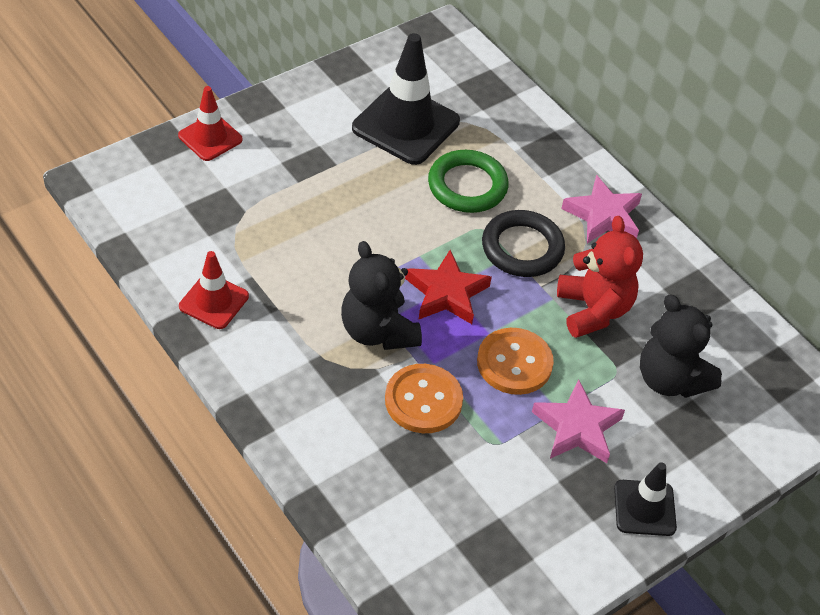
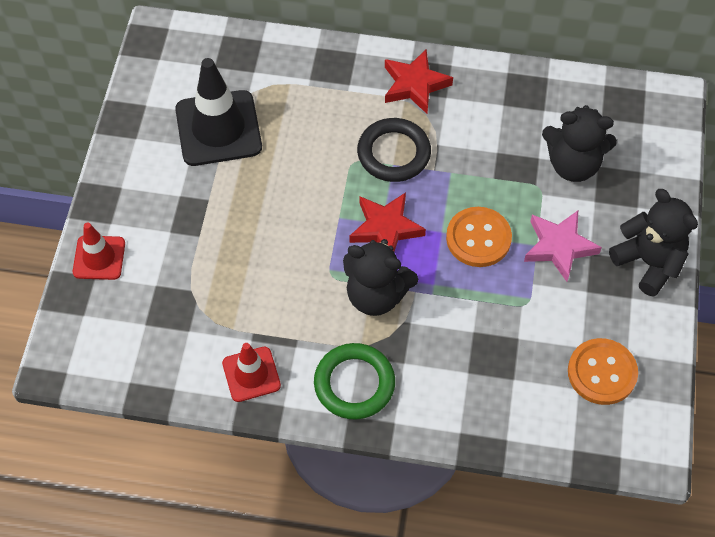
camera: 40 degrees left, 10 degrees up
orange button [385,364,463,433] -> orange button moved to [568,338,638,405]
green ring [428,150,509,213] -> green ring moved to [314,343,395,420]
red teddy bear [557,216,643,338] -> none
pink star [561,175,642,243] -> red star [385,49,453,114]
black traffic cone [614,462,677,536] -> black teddy bear [609,189,698,297]

